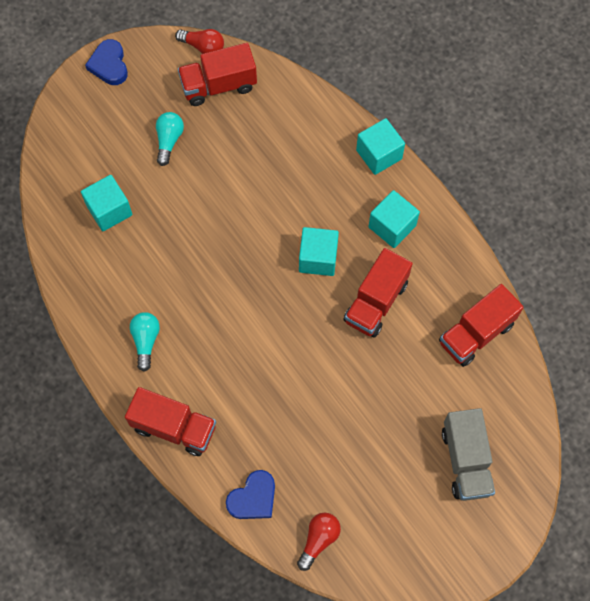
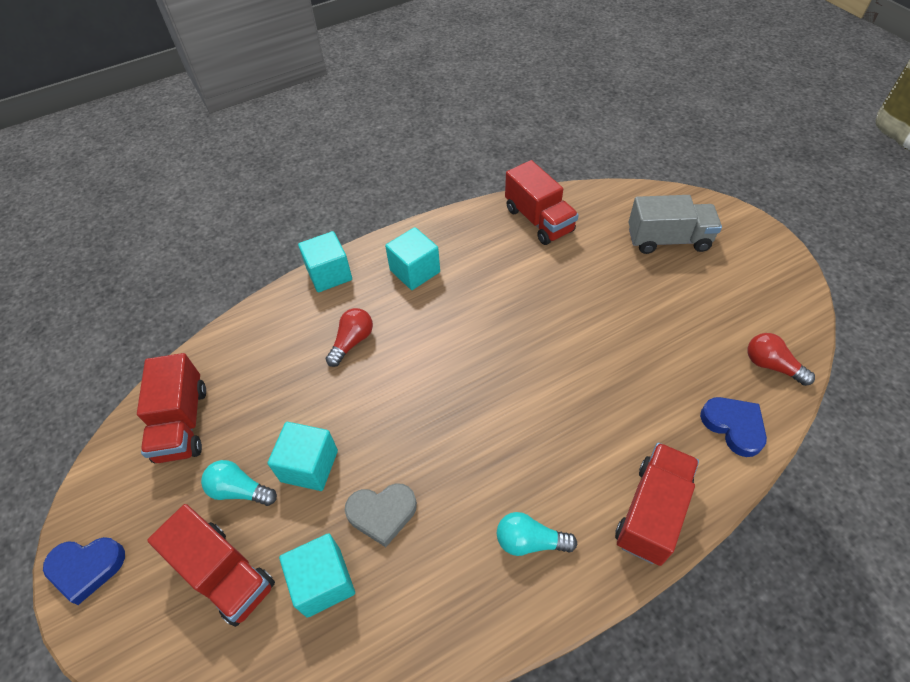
camera: 80 degrees left, 15 degrees down
red light bulb [175,29,224,54] -> red light bulb moved to [326,308,373,367]
turquoise cube [299,227,339,276] -> turquoise cube moved to [268,422,338,491]
red truck [343,248,413,338] -> red truck moved to [147,504,275,627]
none -> grey heart [345,483,417,547]

